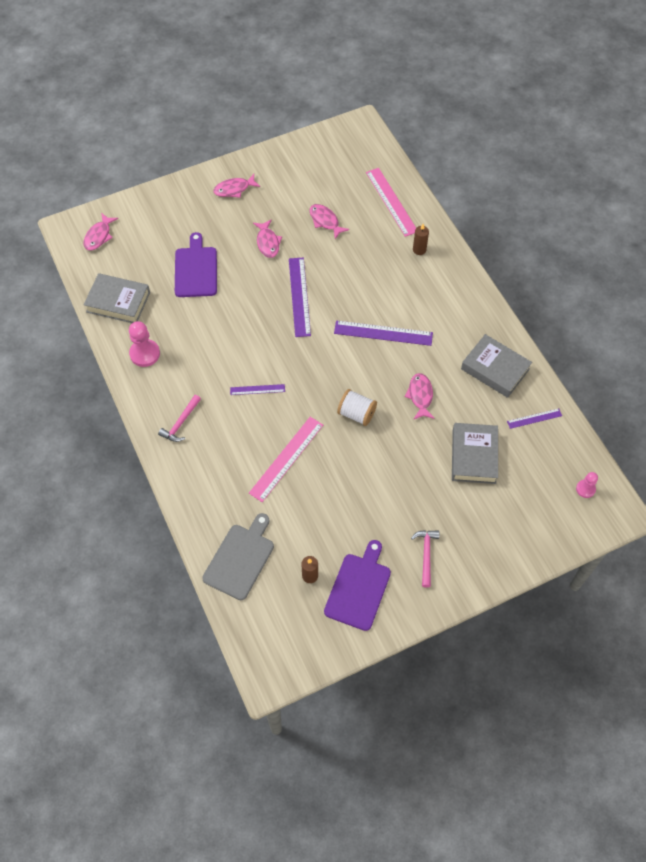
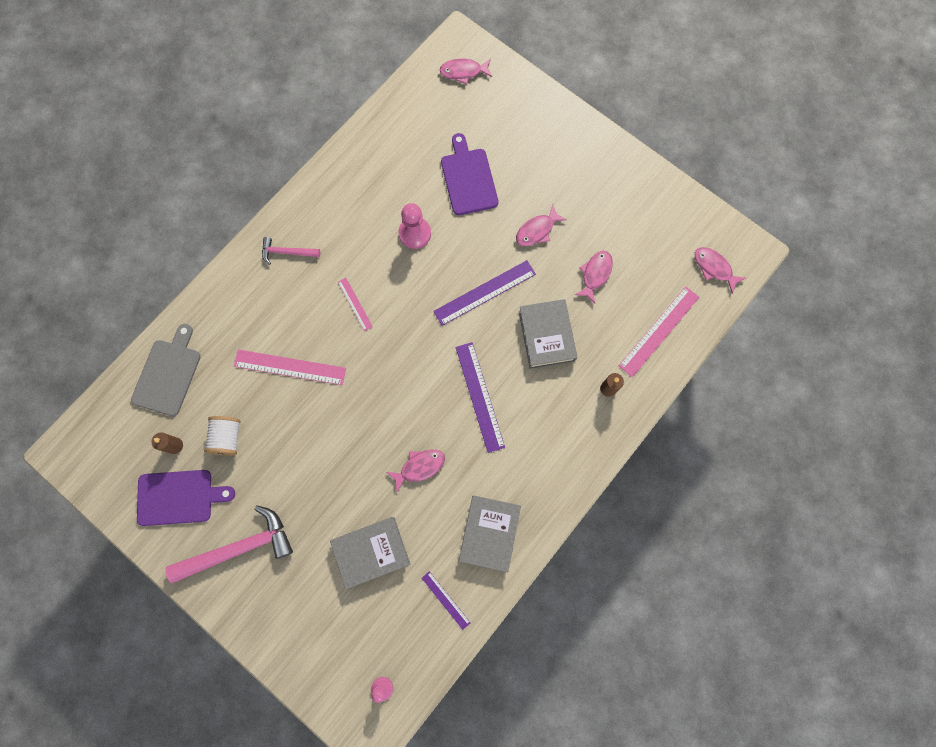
camera: 65 degrees right, 15 degrees up
grey book [84,273,150,323] -> grey book moved to [519,299,577,369]
pink pawn [129,321,160,367] -> pink pawn moved to [398,203,431,249]
purple cutting board [175,232,217,297] -> purple cutting board turned 75 degrees counterclockwise [441,133,498,215]
grey cutting board [202,513,274,600] -> grey cutting board turned 75 degrees counterclockwise [131,324,201,416]
pink fish [213,174,261,198] -> pink fish moved to [695,247,746,294]
purple ruler [230,384,285,395] -> pink ruler [338,278,373,331]
white spool [337,389,377,426] -> white spool moved to [204,416,241,455]
pink hammer [411,530,439,588] -> pink hammer [165,505,293,583], size x1.88

